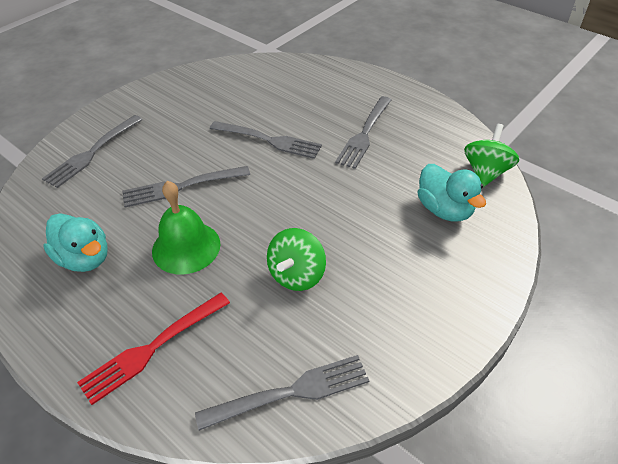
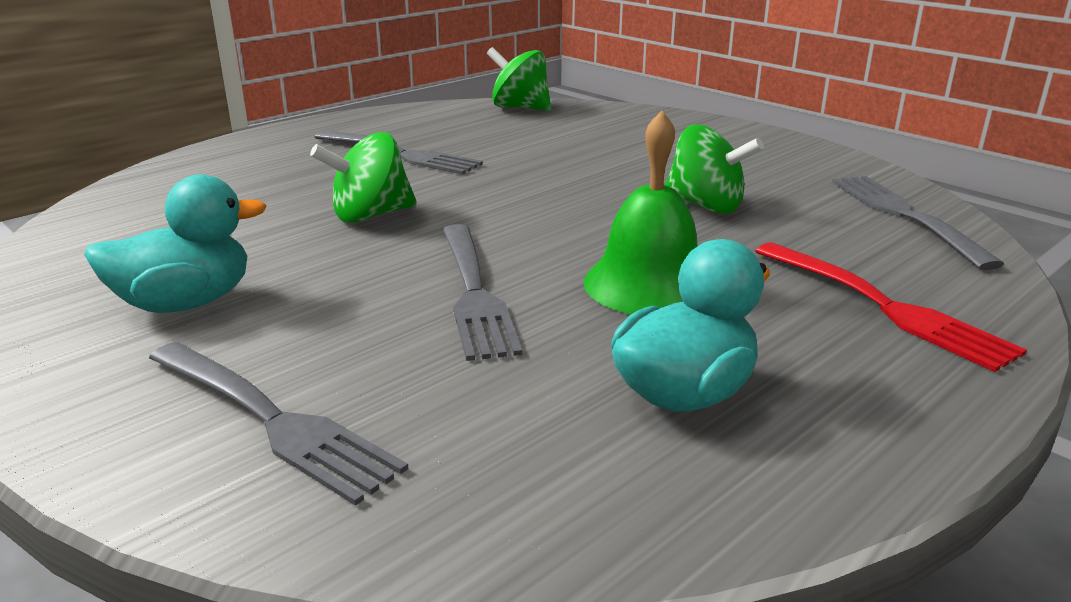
camera: 85 degrees left, 20 degrees down
grey fork [210,121,322,159] -> green spinning top [310,132,417,223]
turquoise duck [417,164,486,222] -> turquoise duck moved to [84,174,267,313]

